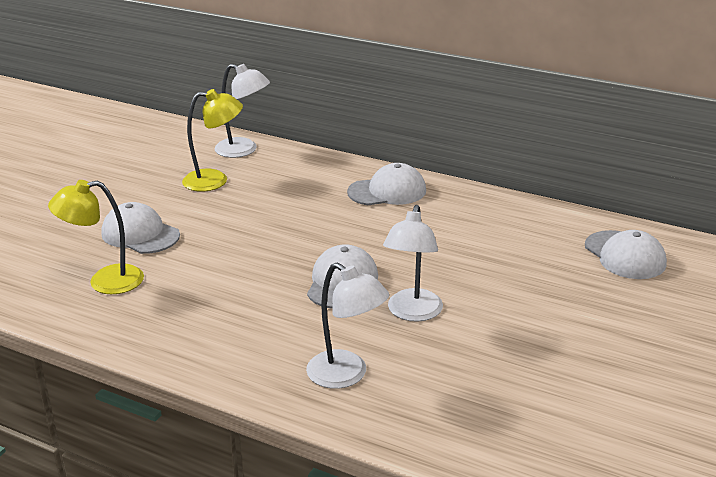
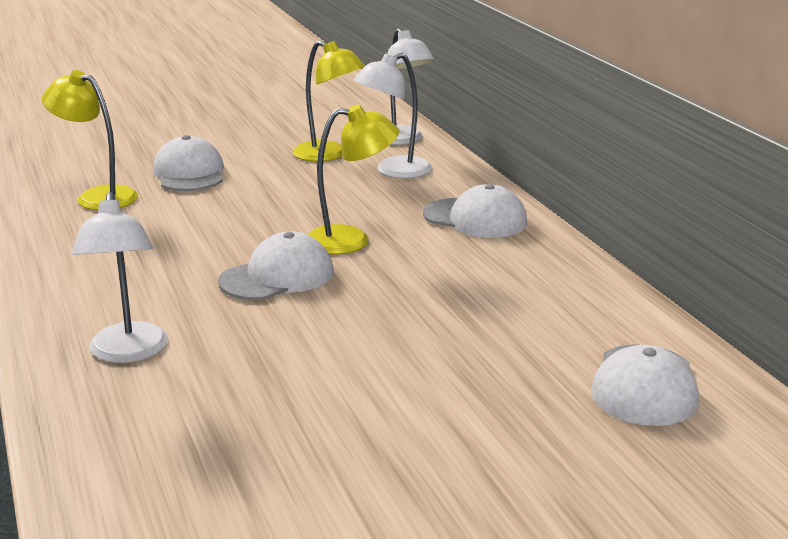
camera: 40 degrees right, 5 degrees down
white lamp [383,205,443,322] -> white lamp moved to [354,53,432,179]
none -> yellow lamp [308,105,399,254]

